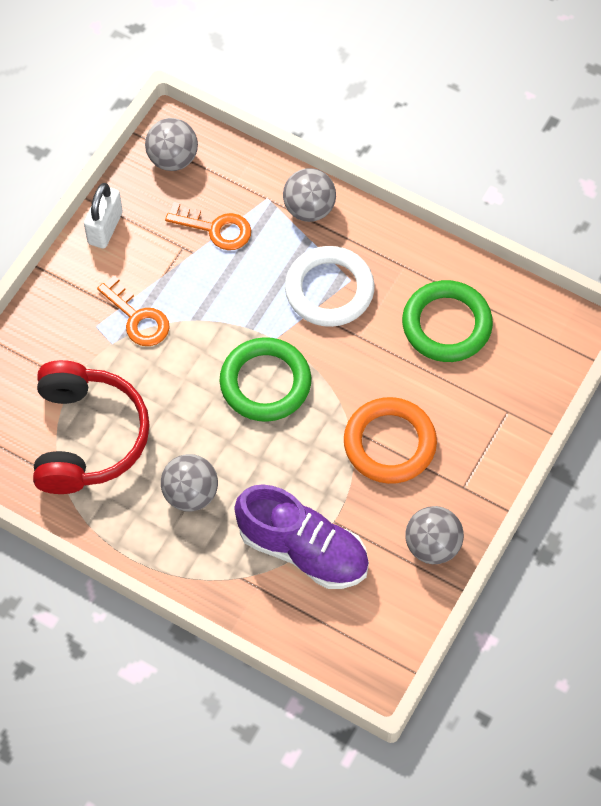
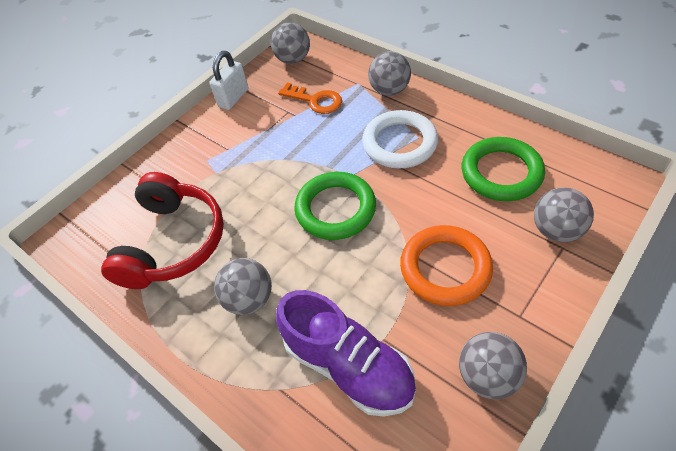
camera: 15 degrees right, 10 degrees down
orange key [97,275,170,346] -> none
none -> grey ball [534,187,594,242]

